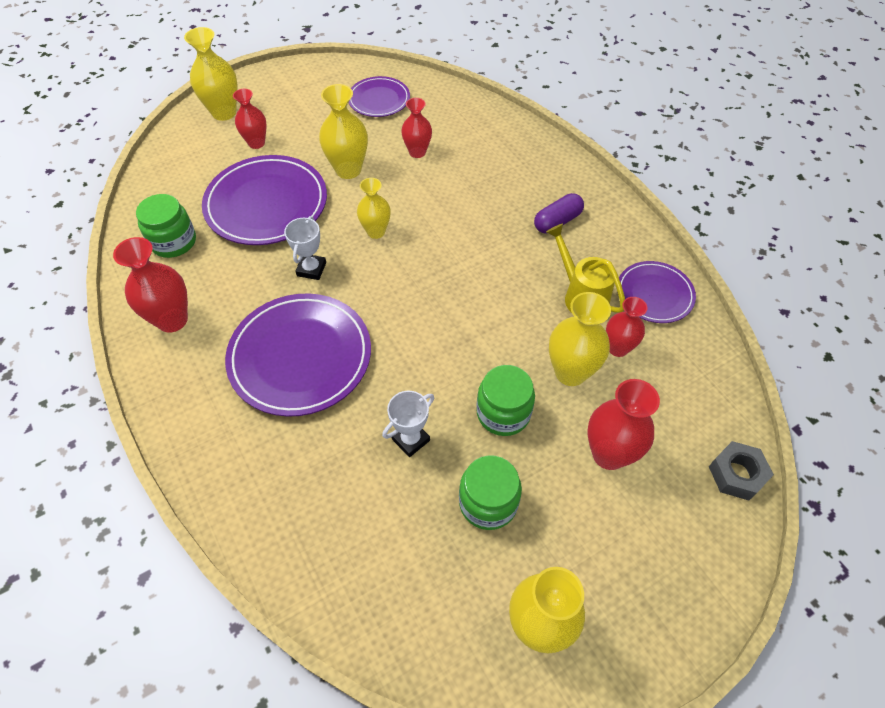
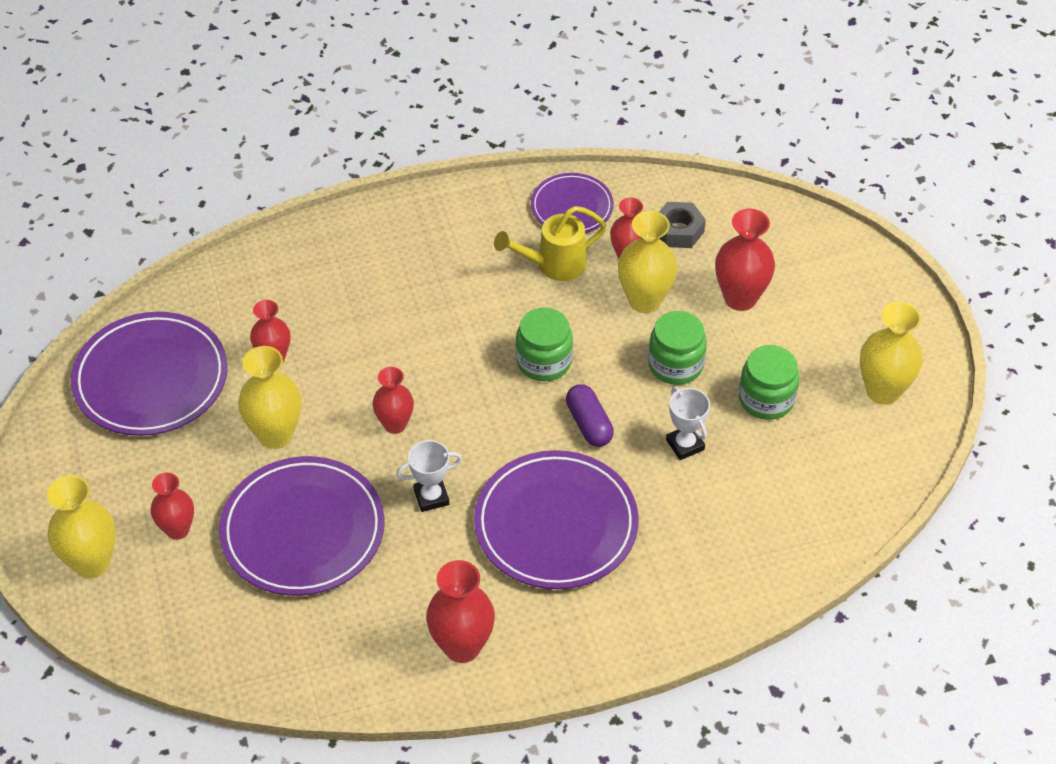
camera: 75 degrees left, 5 degrees down
green jar [136,194,196,258] -> green jar moved to [516,308,573,381]
white trophy [284,216,326,280] -> white trophy turned 45 degrees counterclockwise [396,440,462,512]
purple plate [348,76,410,117] -> purple plate [71,312,227,436], size x1.74
yellow vase [357,178,391,239] -> red vase [372,367,414,434]
purple capsule [534,193,584,233] -> purple capsule moved to [566,384,614,447]
grey nut [709,441,774,500] -> grey nut moved to [659,202,706,248]

